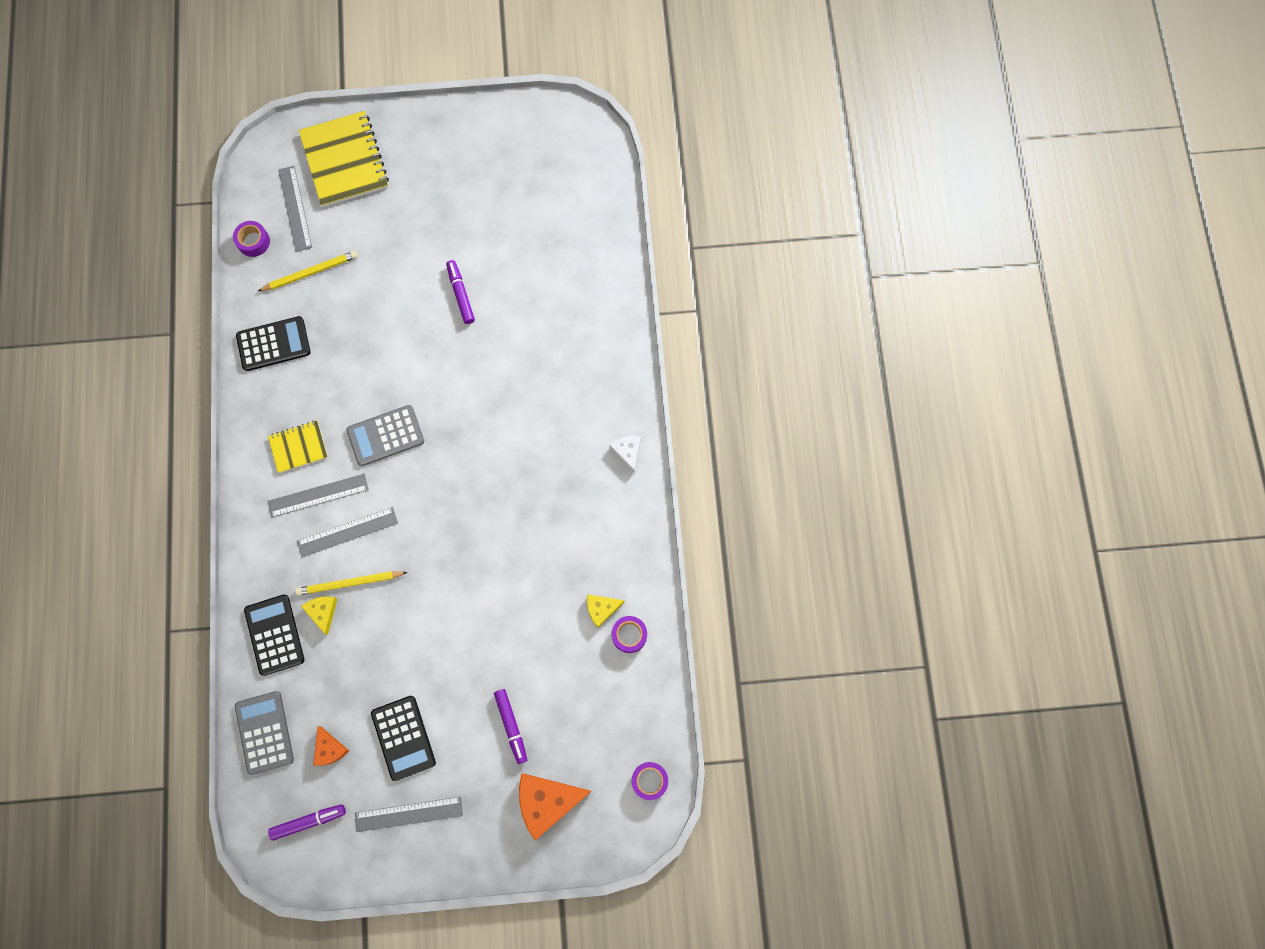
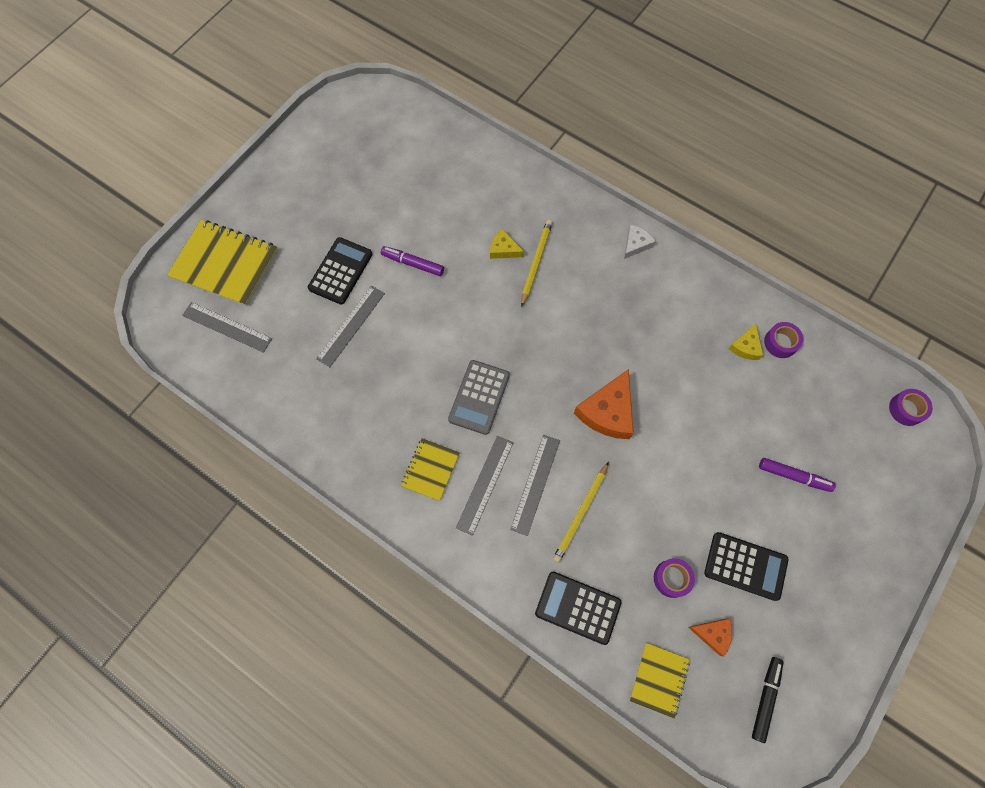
camera: 50 degrees left, 5 degrees down
purple tape [233,221,270,257] -> purple tape moved to [654,558,695,598]
grey calculator [235,691,294,775] -> yellow notebook [629,643,690,719]
black calculator [236,316,311,371] -> black calculator moved to [308,237,373,305]
yellow pencil [258,251,357,291] -> yellow pencil moved to [521,220,552,307]
purple marker [268,804,346,841] -> black marker [752,657,783,743]
yellow cheese [301,596,337,635] -> yellow cheese moved to [490,229,524,259]
grey ruler [355,797,463,832] -> grey ruler moved to [316,286,385,367]
orange cheese [519,774,591,841] -> orange cheese moved to [574,369,634,439]
white cheese [609,435,641,473] -> white cheese turned 105 degrees clockwise [624,225,656,259]

